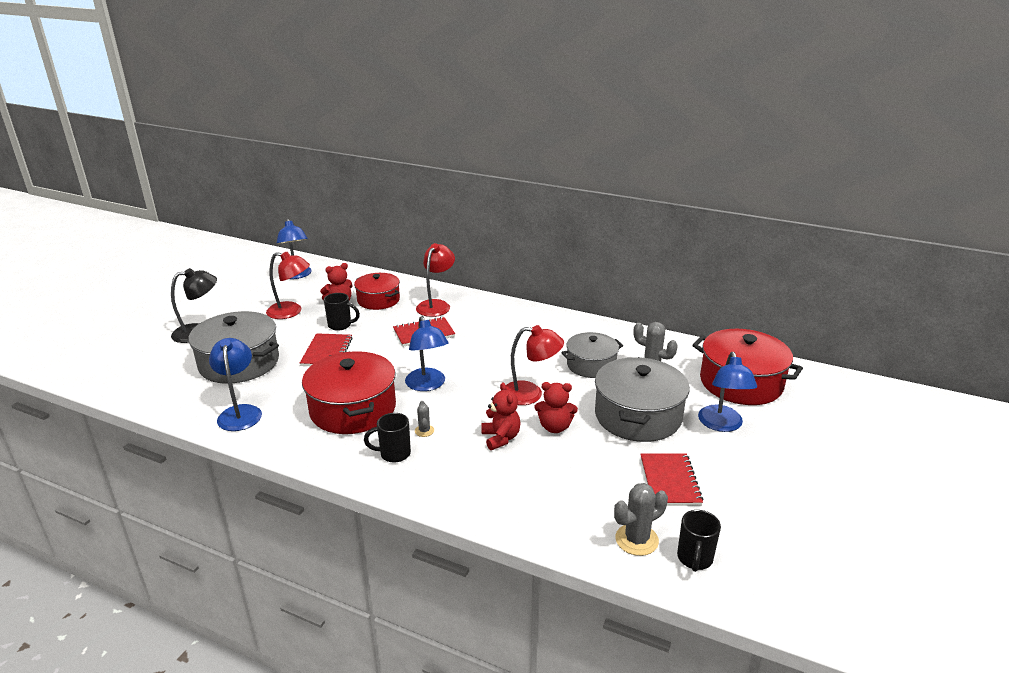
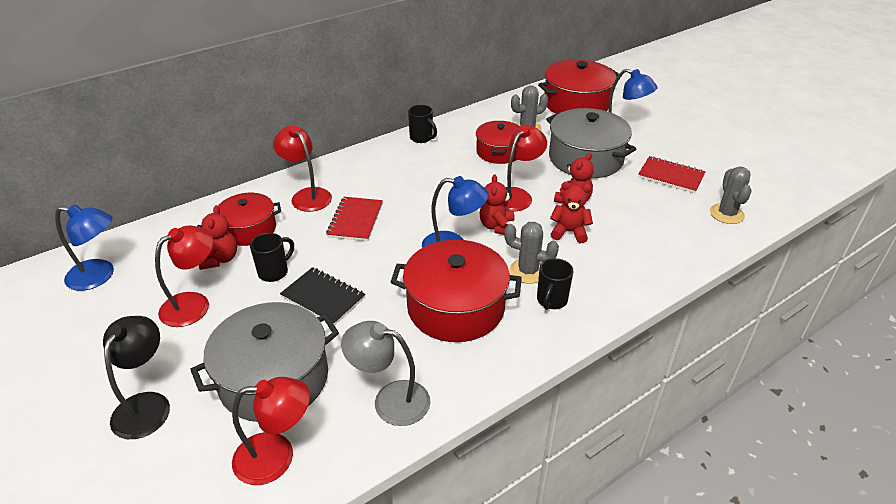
camera: 60 degrees left, 10 degrees up
blue lamp [209,338,262,431] -> grey lamp [341,321,431,426]
red notebook [300,333,353,366] -> black notebook [280,267,366,326]
grey cactus [415,401,434,437] -> grey cactus [504,222,559,284], size x1.82
grey pot [561,332,623,378] -> red pot [476,121,520,164]
black mug [677,510,721,572] -> black mug moved to [408,105,437,143]
none -> red lamp [232,377,310,485]
none -> red teddy bear [479,175,515,235]

